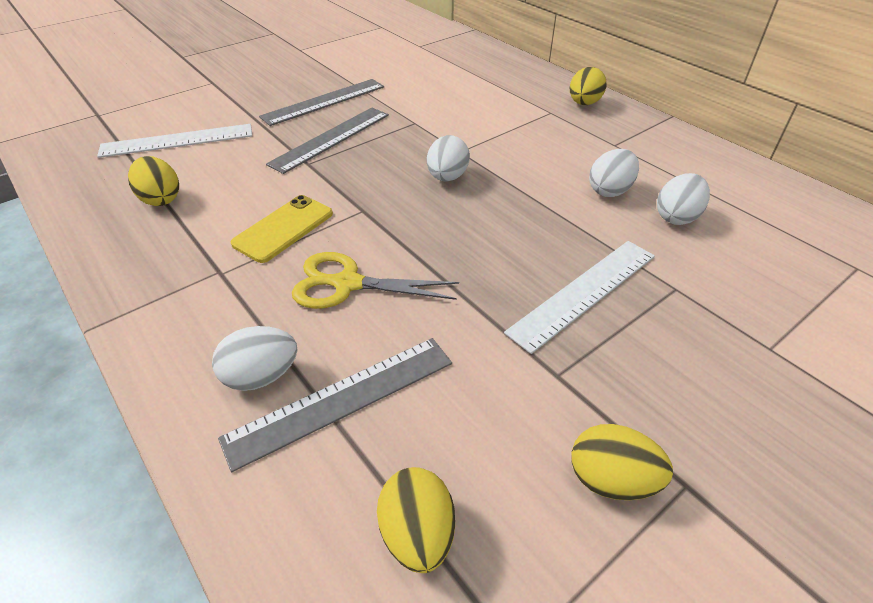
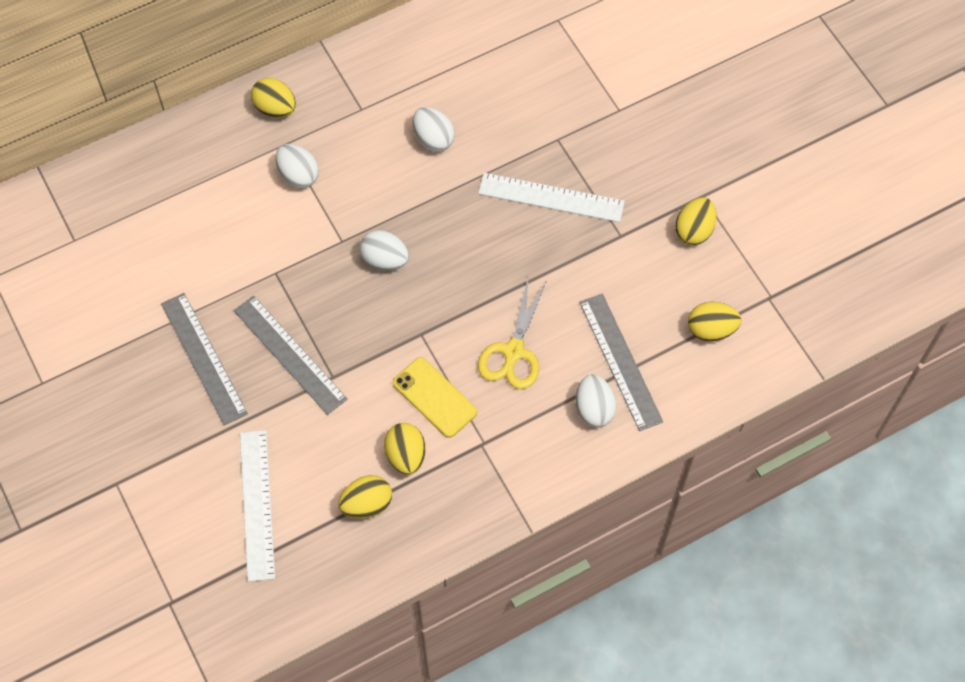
camera: 80 degrees left, 20 degrees up
white ruler [504,241,655,354] -> white ruler turned 45 degrees counterclockwise [478,173,625,222]
white egg [657,173,710,225] -> white egg moved to [275,144,319,188]
none -> yellow egg [384,423,425,475]

